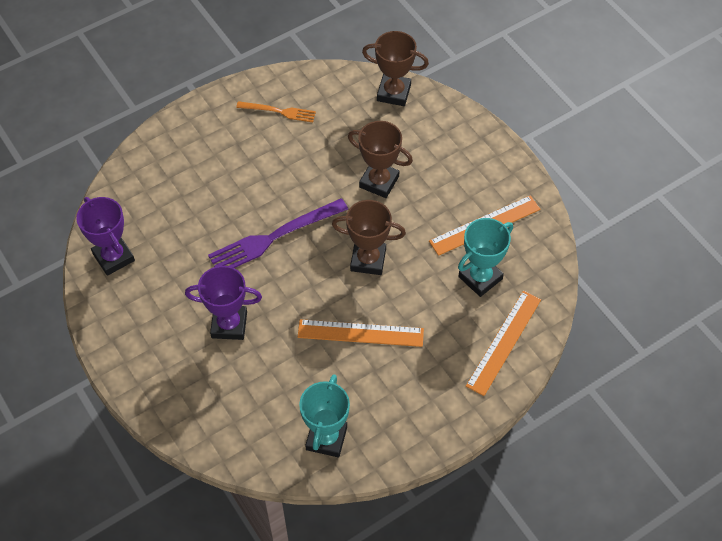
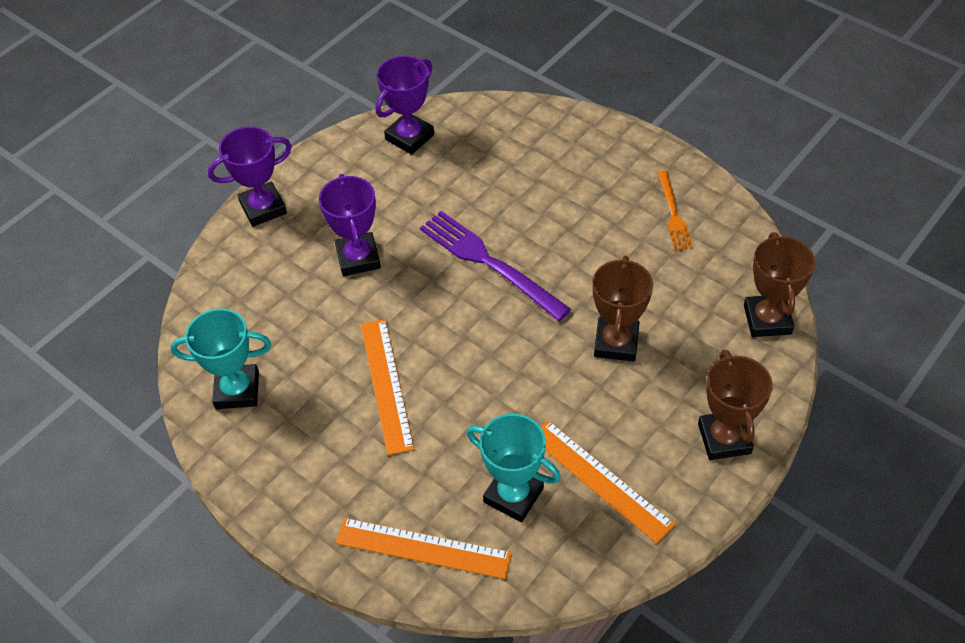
camera: 75 degrees right, 5 degrees down
brown trophy [332,200,406,275] -> brown trophy moved to [698,350,773,460]
none -> purple trophy [208,126,292,227]

